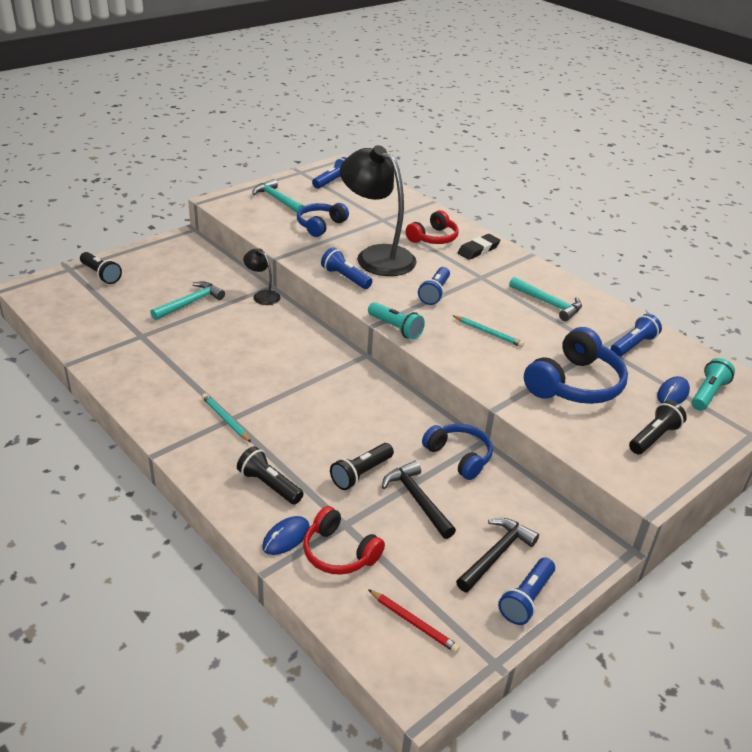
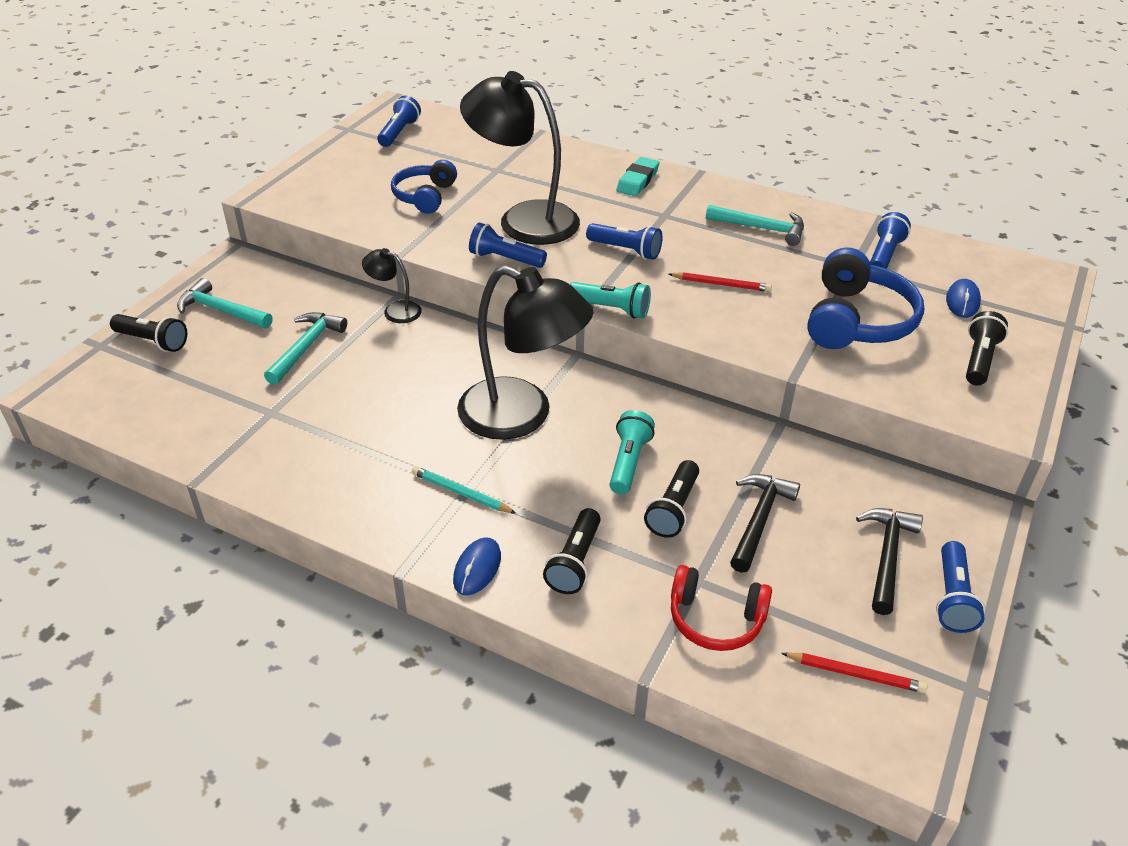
camera: 20 degrees left, 5 degrees up
black flashlight [237,446,304,505] -> black flashlight turned 90 degrees counterclockwise [543,508,601,594]
turquoise hammer [252,179,304,213] -> turquoise hammer moved to [177,278,272,328]
blue mouse [262,516,310,555] -> blue mouse moved to [453,537,501,596]
black hammer [382,461,456,539] -> black hammer turned 75 degrees clockwise [730,474,800,573]
red headphones [406,210,459,244] -> none
blue flashlight [418,267,450,305] -> blue flashlight turned 60 degrees counterclockwise [586,223,662,260]
blue headphones [422,424,493,480] -> none
turquoise pencil [453,316,524,347] -> red pencil [669,272,772,292]
black eraser [457,234,500,260] -> turquoise eraser [616,157,659,196]
turquoise flashlight [692,358,735,411] -> turquoise flashlight moved to [610,410,655,494]
none -> black lamp [457,265,594,440]

